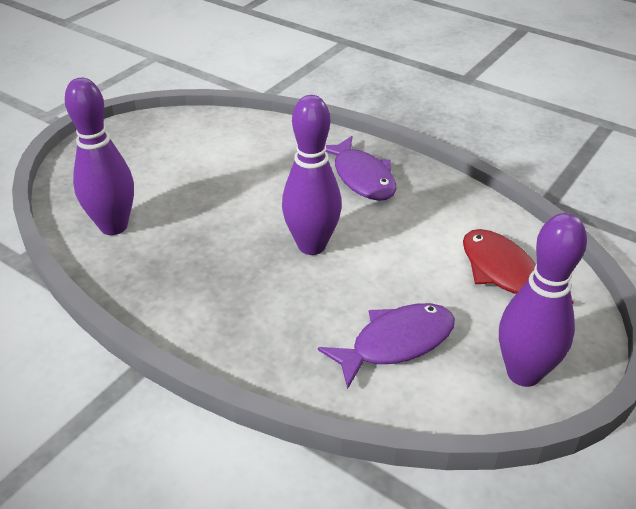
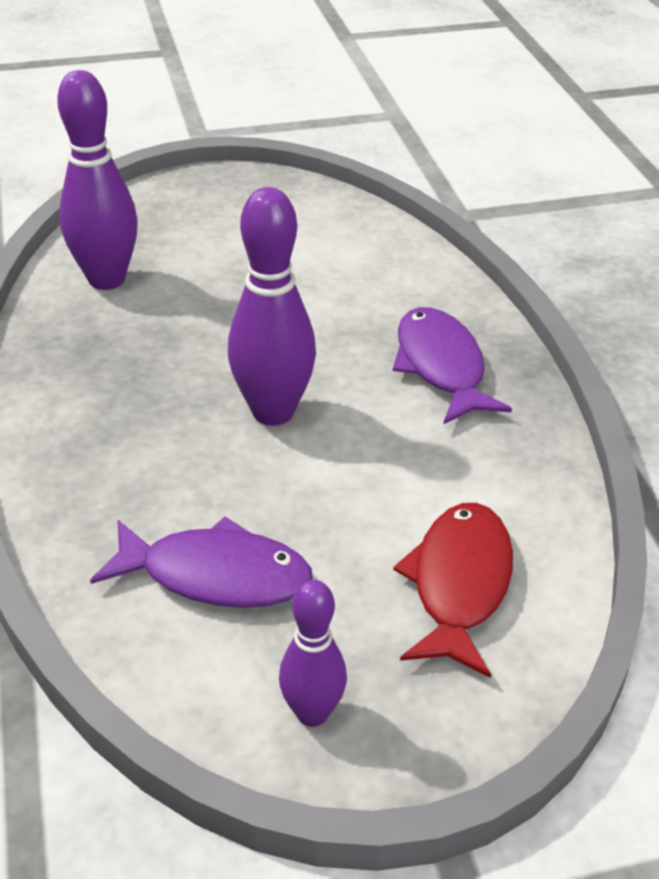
camera: 40 degrees right, 0 degrees up
purple fish [326,136,396,201] -> purple fish turned 150 degrees clockwise [393,307,512,424]
purple bowling pin [499,213,587,387] -> purple bowling pin [279,580,347,727], size x0.60

